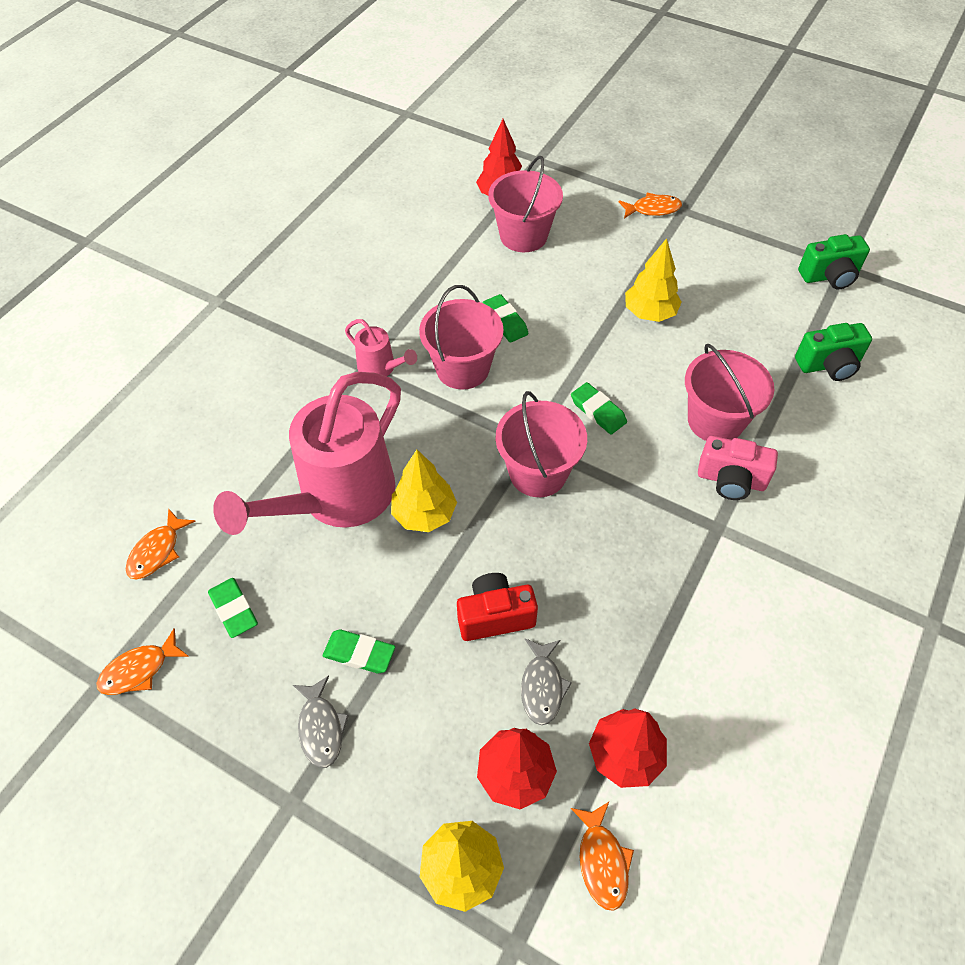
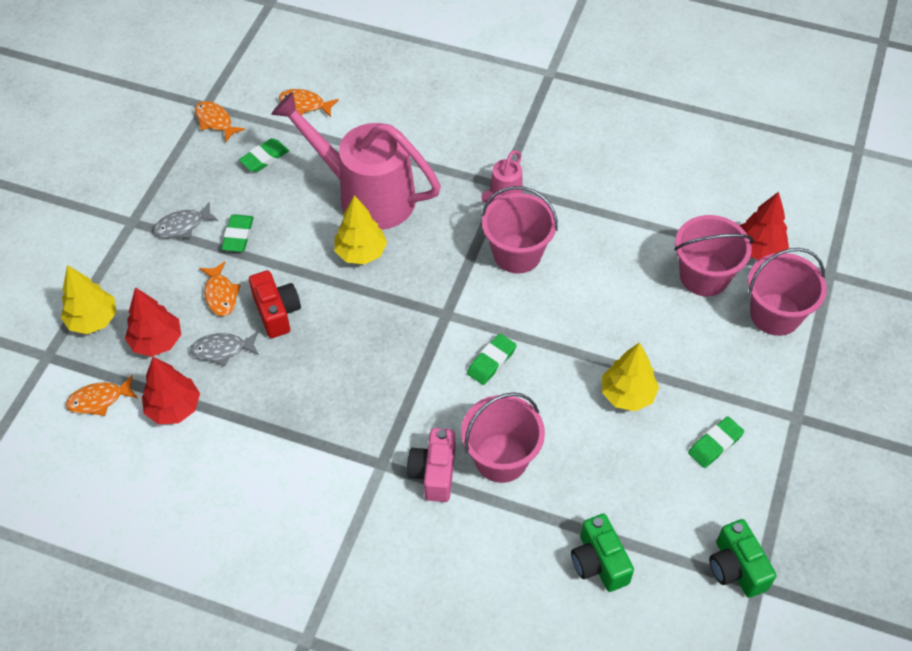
camera: 80 degrees right, 0 degrees up
green eraser [483,294,528,343] -> green eraser moved to [688,416,744,468]
pink bucket [496,391,587,497] -> pink bucket moved to [748,248,827,336]
orange fish [619,193,682,219] -> orange fish moved to [199,262,241,316]

